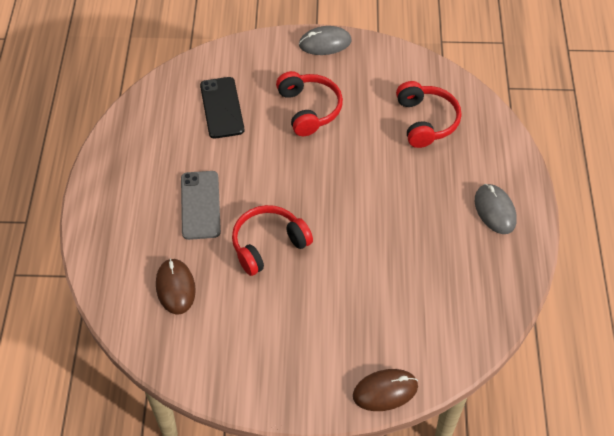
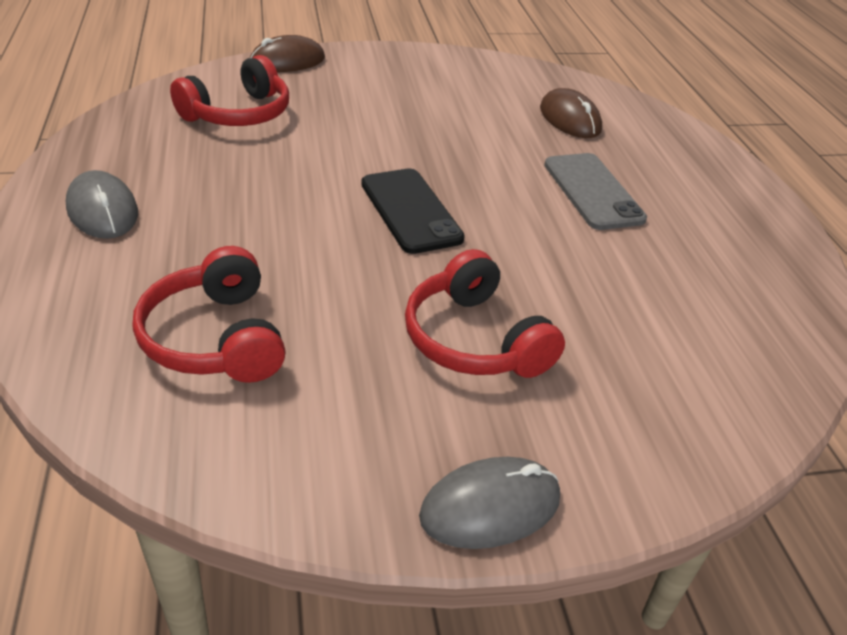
camera: 165 degrees right, 15 degrees down
black phone [200,77,244,139] -> black phone moved to [361,168,465,254]
red headphones [232,205,313,276] -> red headphones moved to [170,55,289,126]

